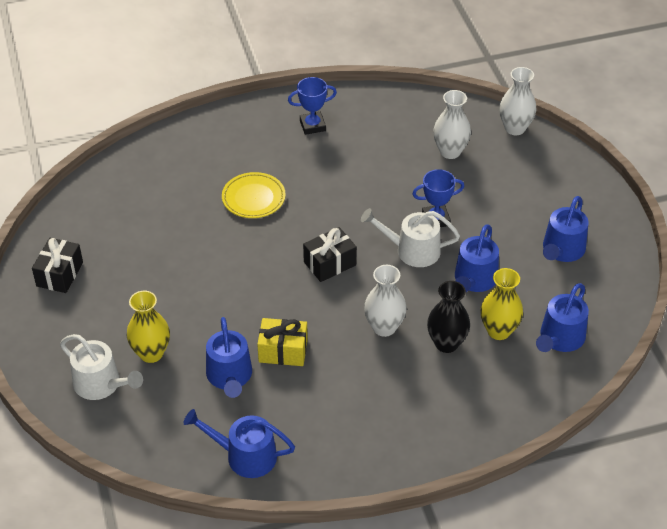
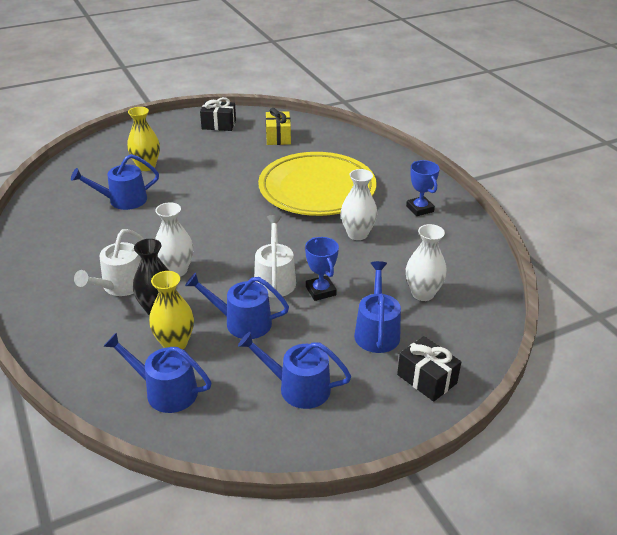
camera: 80 degrees right, 10 degrees down
white watering can [60,334,143,400] -> white watering can moved to [74,229,143,296]
blue watering can [184,409,295,478] -> blue watering can moved to [354,261,401,353]
yellow plate [222,172,286,218] -> yellow plate [258,152,376,216], size x2.14
yellow gift [257,318,308,366] -> yellow gift moved to [266,108,291,145]
black gift [303,227,357,282] -> black gift moved to [397,336,461,402]
white vase [499,67,537,135] -> white vase moved to [341,169,377,240]

